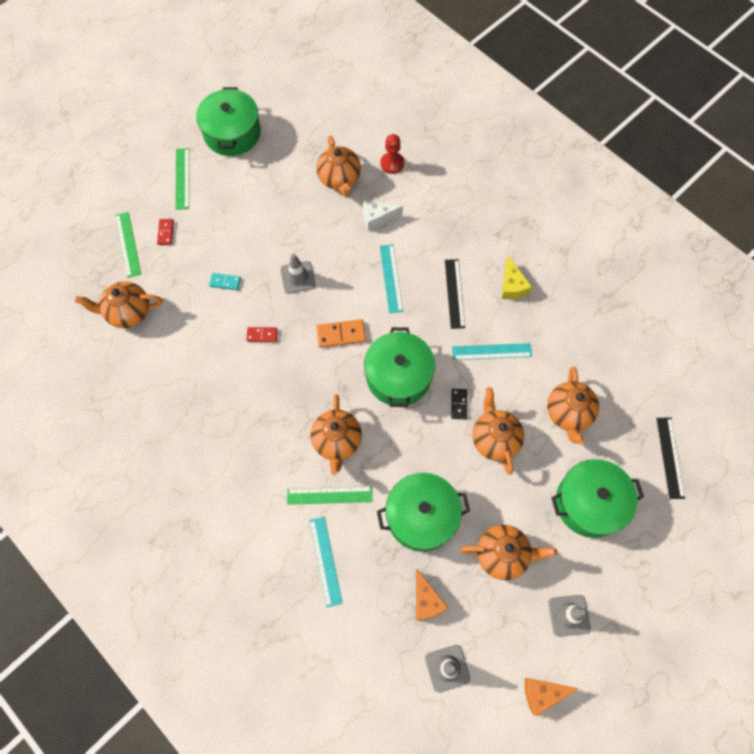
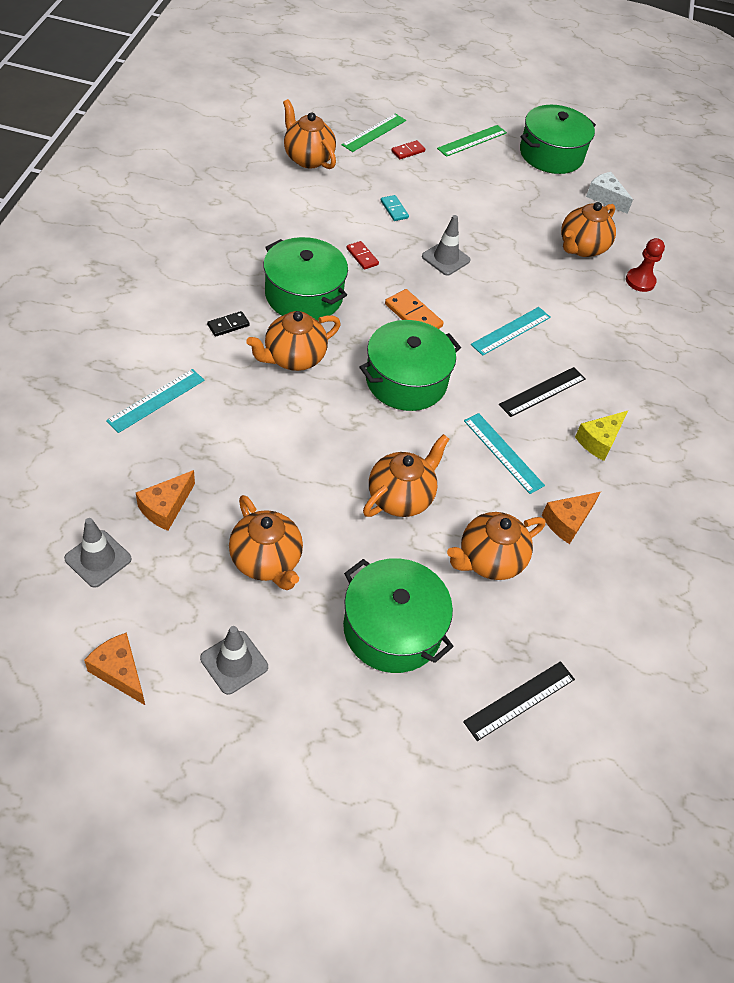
camera: 50 degrees right, 15 degrees down
green ruler [287,486,372,505] -> none
white cheese [363,200,403,231] -> white cheese moved to [586,172,633,214]
green pot [377,473,470,552] -> green pot moved to [263,237,348,321]
black domino [451,389,467,419] -> black domino moved to [207,311,250,337]
none -> orange cheese [542,492,601,544]

